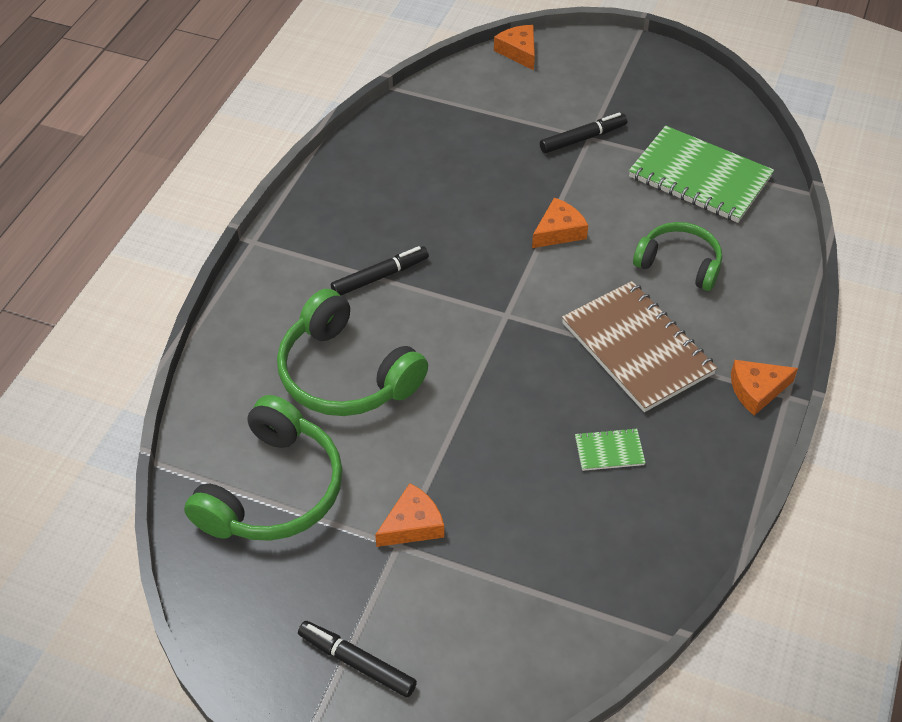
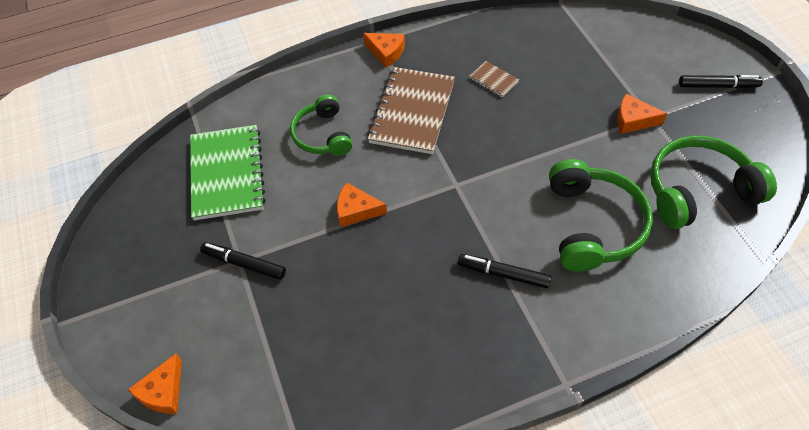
camera: 130 degrees left, 5 degrees up
black marker [298,621,417,698] -> black marker turned 75 degrees counterclockwise [679,75,763,88]
green notebook [575,428,646,471] -> brown notebook [469,61,519,97]

